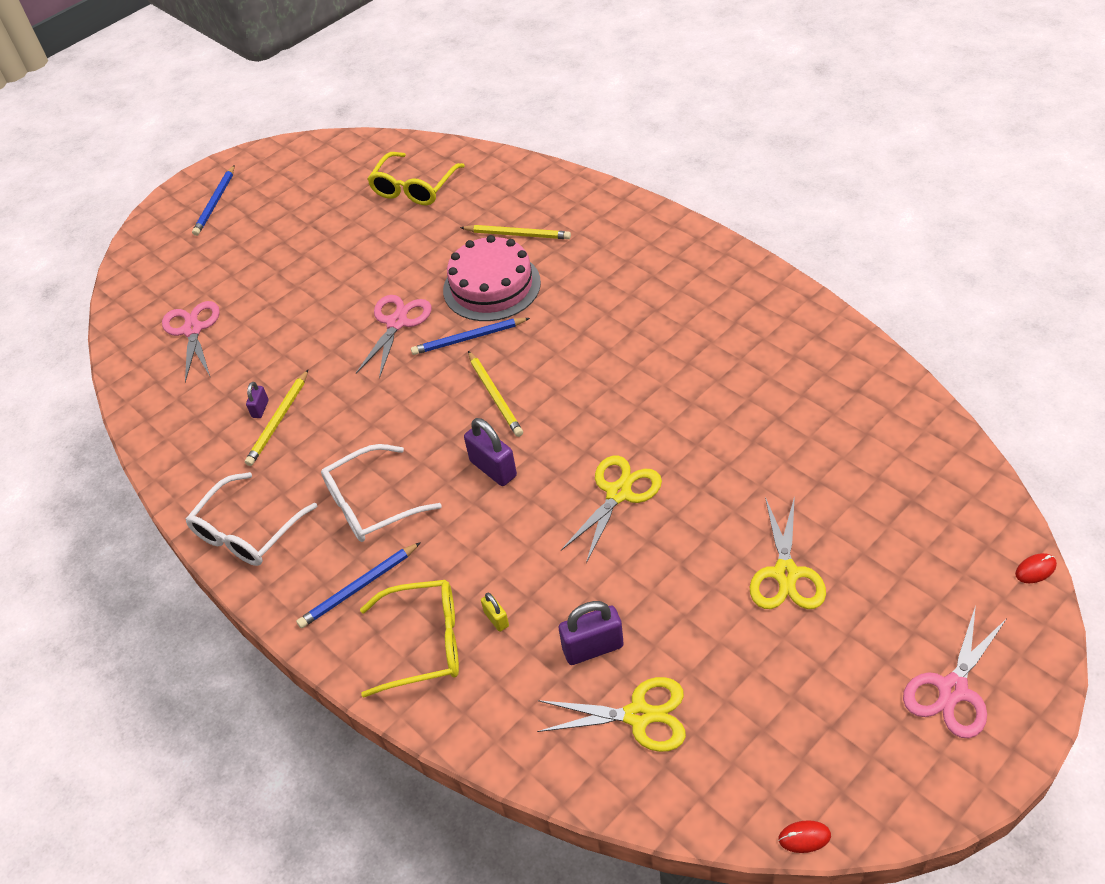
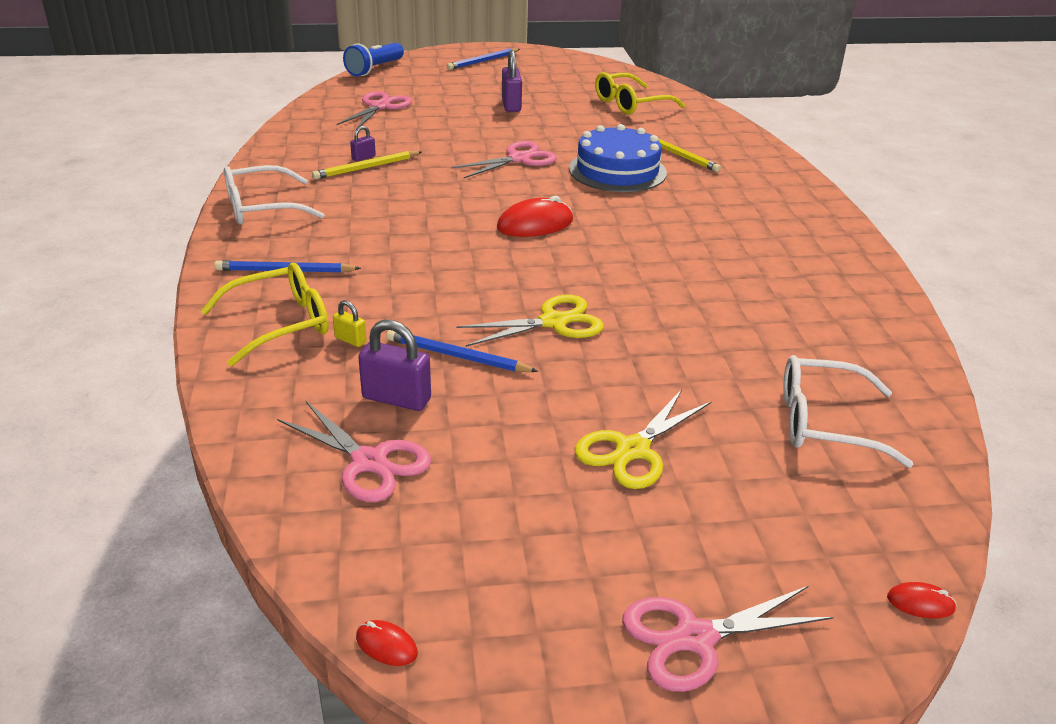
camera: 30 degrees right, 15 degrees down
white glasses [321,444,442,542] -> white glasses moved to [783,355,913,468]
yellow glasses [360,580,459,698] -> yellow glasses turned 60 degrees counterclockwise [200,263,329,366]
blue pencil [411,318,530,355] -> blue pencil moved to [386,330,538,372]
pink cake [443,235,541,321] -> blue cake [569,124,667,192]
purple padlock [464,418,517,486] -> purple padlock moved to [502,50,522,112]
yellow pencil [468,351,523,437] -> red mouse [497,196,573,237]
yellow padlock [481,593,509,632] -> yellow padlock turned 60 degrees counterclockwise [333,300,367,347]
yellow scissors [537,677,686,752] -> pink scissors [277,401,431,502]
none -> blue flashlight [343,43,404,76]

